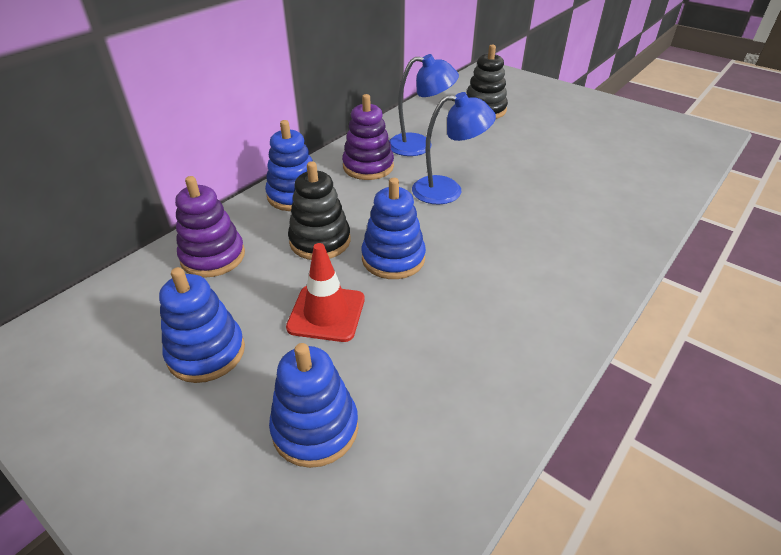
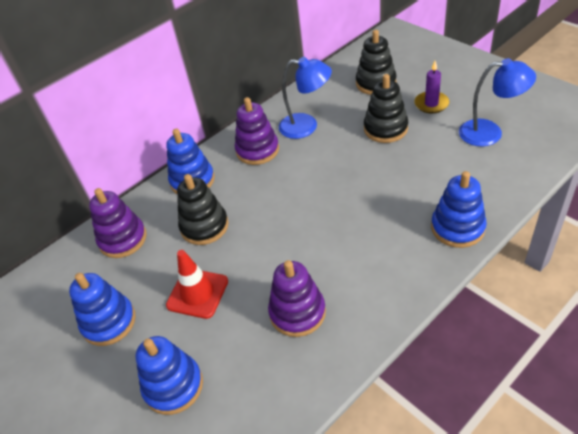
camera: 15 degrees right, 5 degrees up
blue stacking toy [361,178,426,279] -> blue stacking toy moved to [431,171,487,248]
blue lamp [412,92,496,204] -> blue lamp moved to [459,58,536,147]
none -> purple stacking toy [268,260,326,337]
none -> black stacking toy [364,74,408,143]
none -> purple candle [414,61,449,113]

